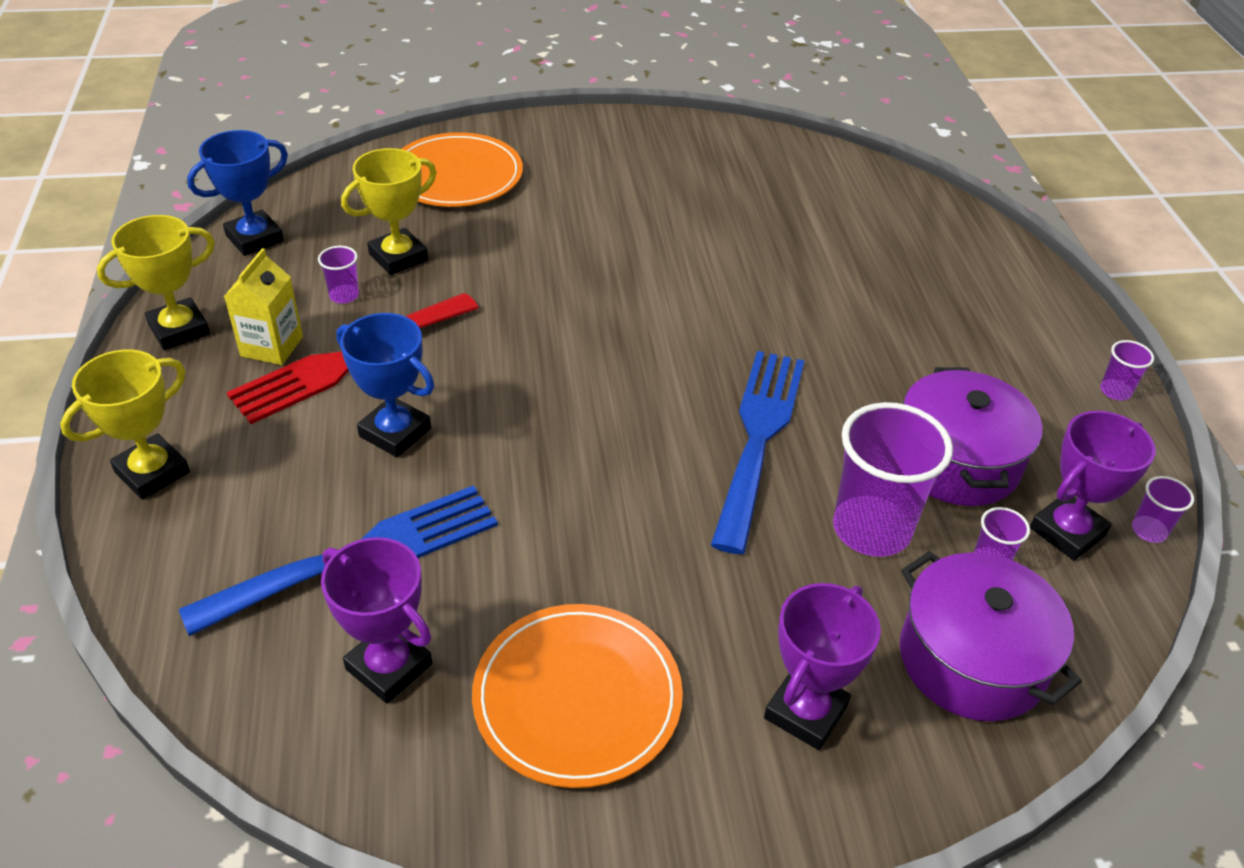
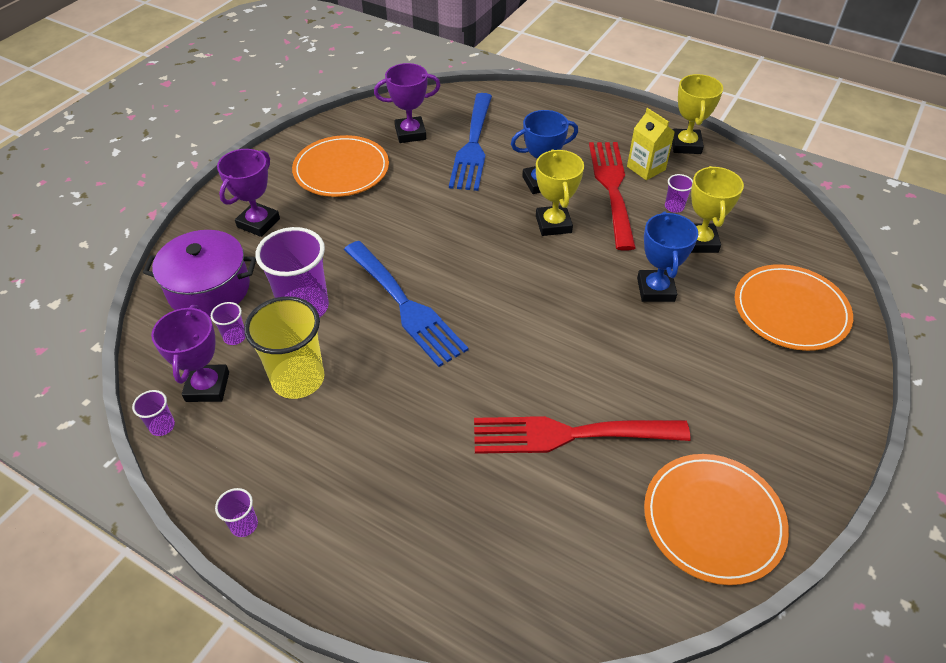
camera: 130 degrees right, 5 degrees up
yellow trophy [60,349,190,500] -> yellow trophy moved to [536,149,584,236]
blue trophy [187,130,288,256] -> blue trophy moved to [637,212,699,302]
purple trophy [764,583,881,750] -> purple trophy turned 45 degrees clockwise [217,149,280,237]
purple pot [903,367,1042,506] -> yellow cup [244,296,324,399]
none -> red fork [474,416,691,454]
none -> orange plate [644,454,789,585]

